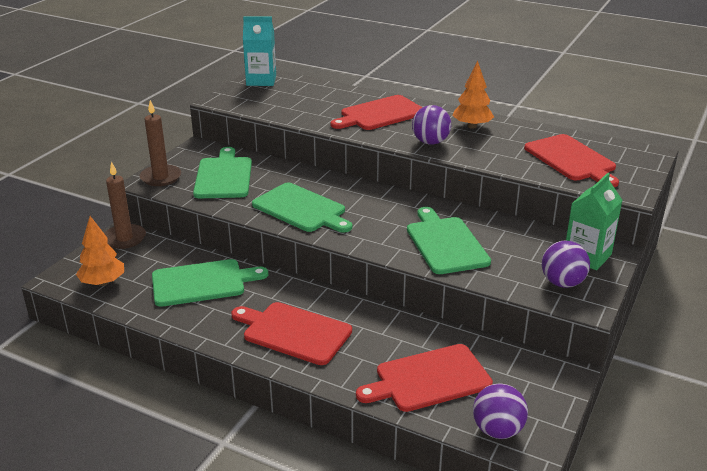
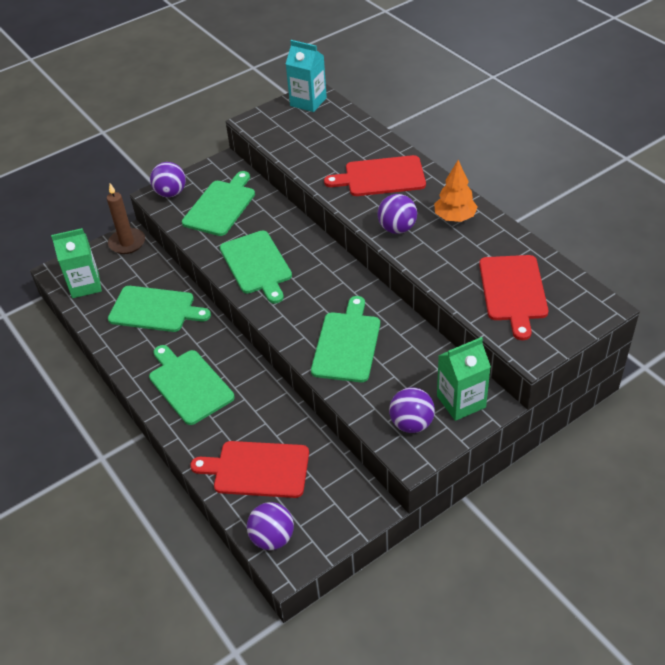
camera: 30 degrees right, 15 degrees up
orange tree [76,216,124,286] -> green carton [51,228,102,298]
brown candle [140,100,181,186] -> purple ball [150,162,186,197]
red cutting board [231,302,352,365] -> green cutting board [149,345,234,425]

